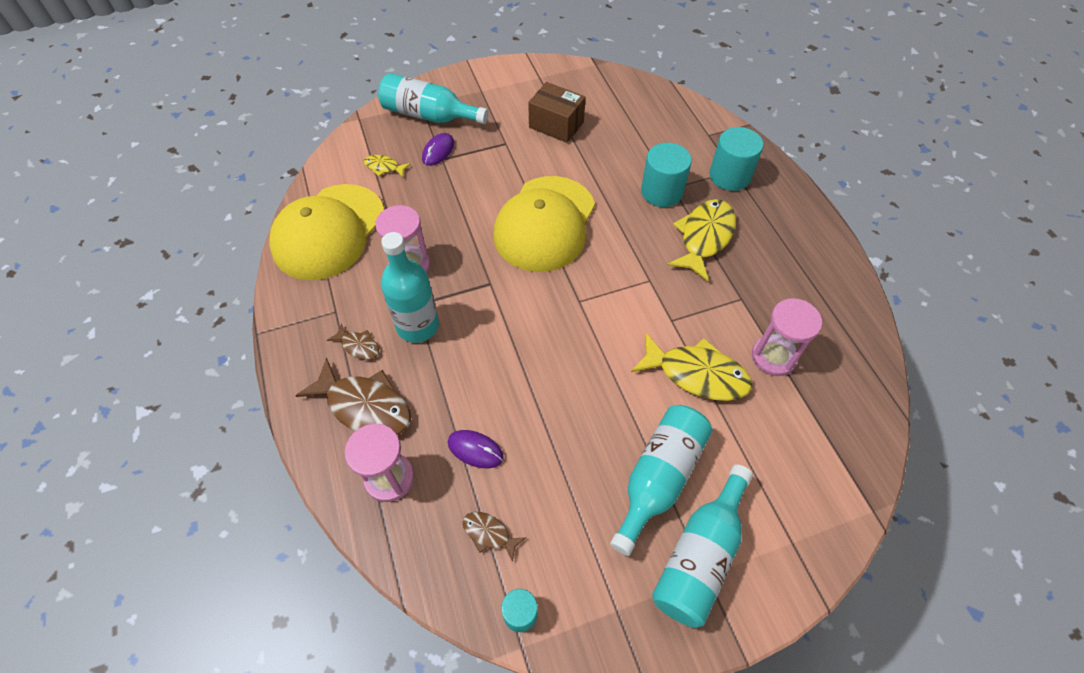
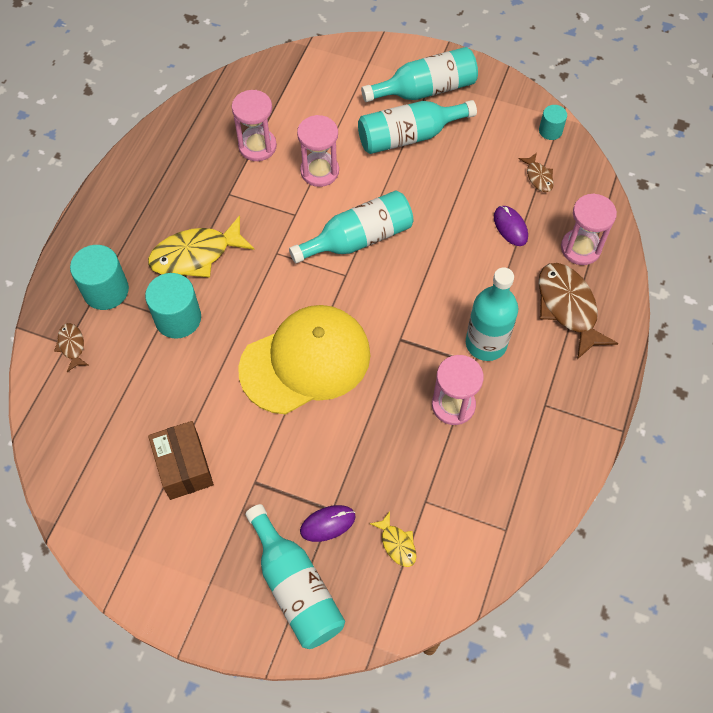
camera: 140 degrees left, 5 degrees up
yellow cap [269,184,384,280] -> none
brown fish [327,324,379,360] -> brown fish moved to [54,323,89,372]
yellow fish [631,332,752,401] -> pink hourglass [297,115,339,187]
none -> turquoise bottle [289,190,413,264]

